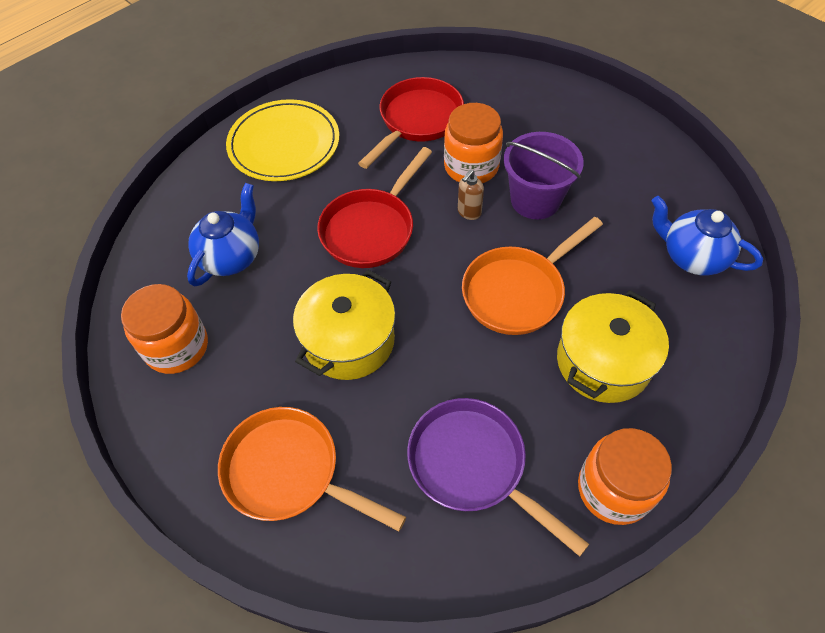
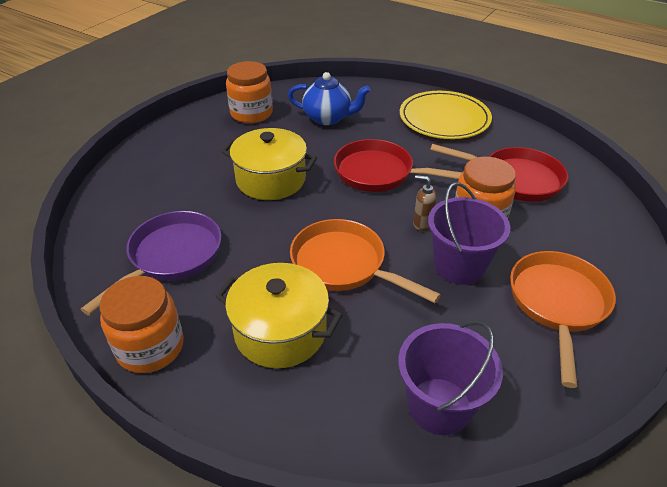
camera: 75 degrees right, 15 degrees down
orange pan [218,407,406,531] -> orange pan moved to [510,251,616,388]
blue teapot [652,196,763,276] -> purple bucket [398,321,503,435]

